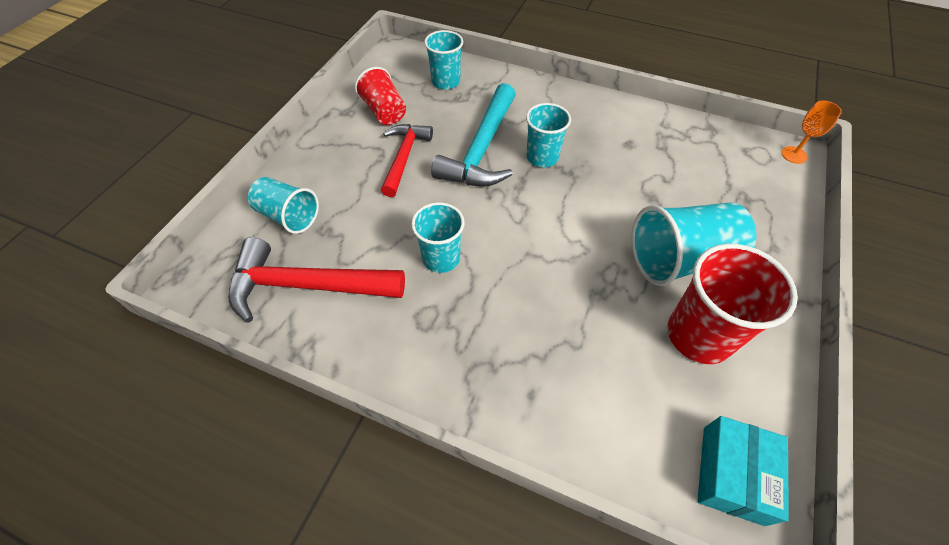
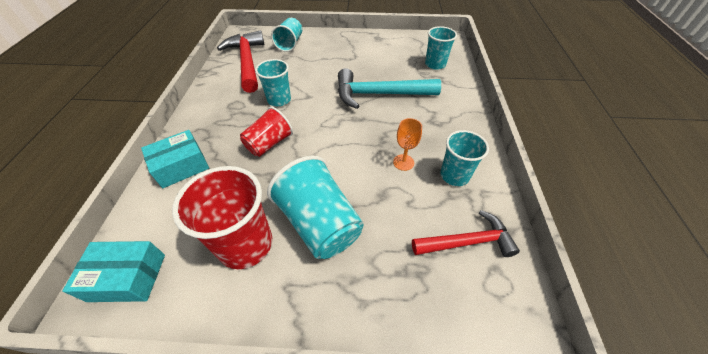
camera: 70 degrees right, 5 degrees down
red cup [355,67,406,125] -> red cup moved to [240,107,293,157]
red hammer [381,124,433,197] -> red hammer moved to [412,210,520,257]
turquoise cup [526,103,571,167] -> turquoise cup moved to [440,130,489,186]
orange goblet [781,101,842,164] -> orange goblet moved to [393,118,422,171]
none -> turquoise box [141,130,209,188]

